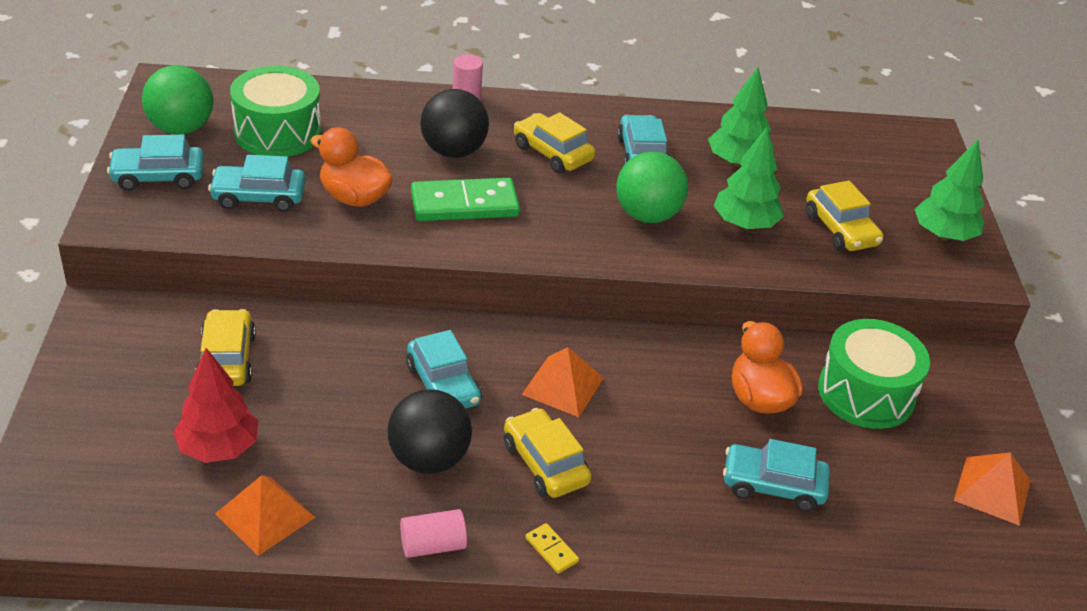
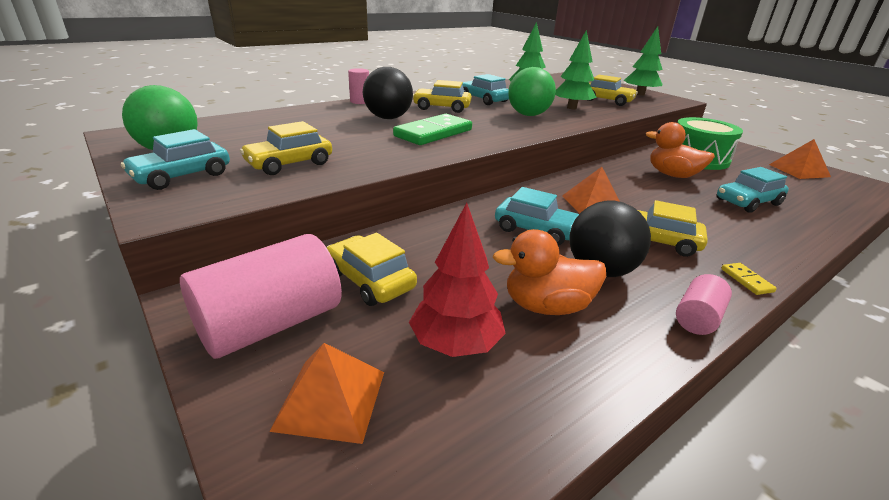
camera: 35 degrees left, 10 degrees down
turquoise car [208,155,306,212] -> yellow car [240,121,332,175]
orange pyramid [215,475,316,556] -> orange pyramid moved to [269,343,384,444]
green drum [230,66,321,157] -> none
orange duck [310,127,393,207] -> orange duck moved to [493,229,606,315]
yellow domino [526,523,579,574] -> yellow domino turned 60 degrees clockwise [721,263,777,295]
none -> pink cylinder [180,234,342,359]

